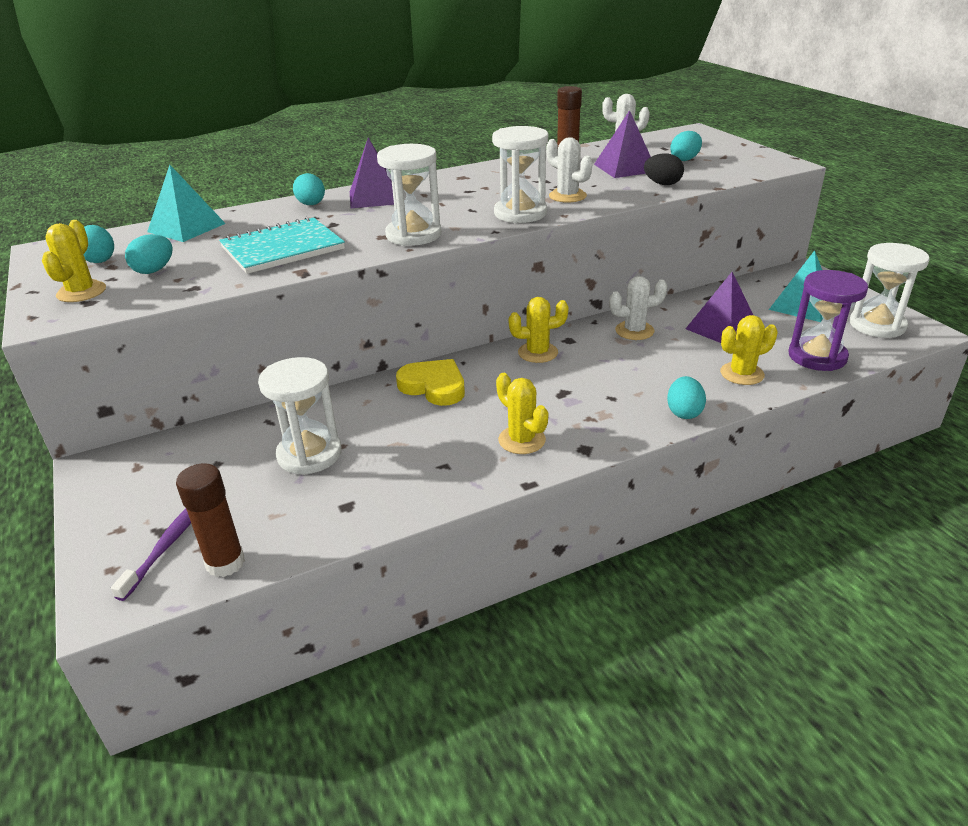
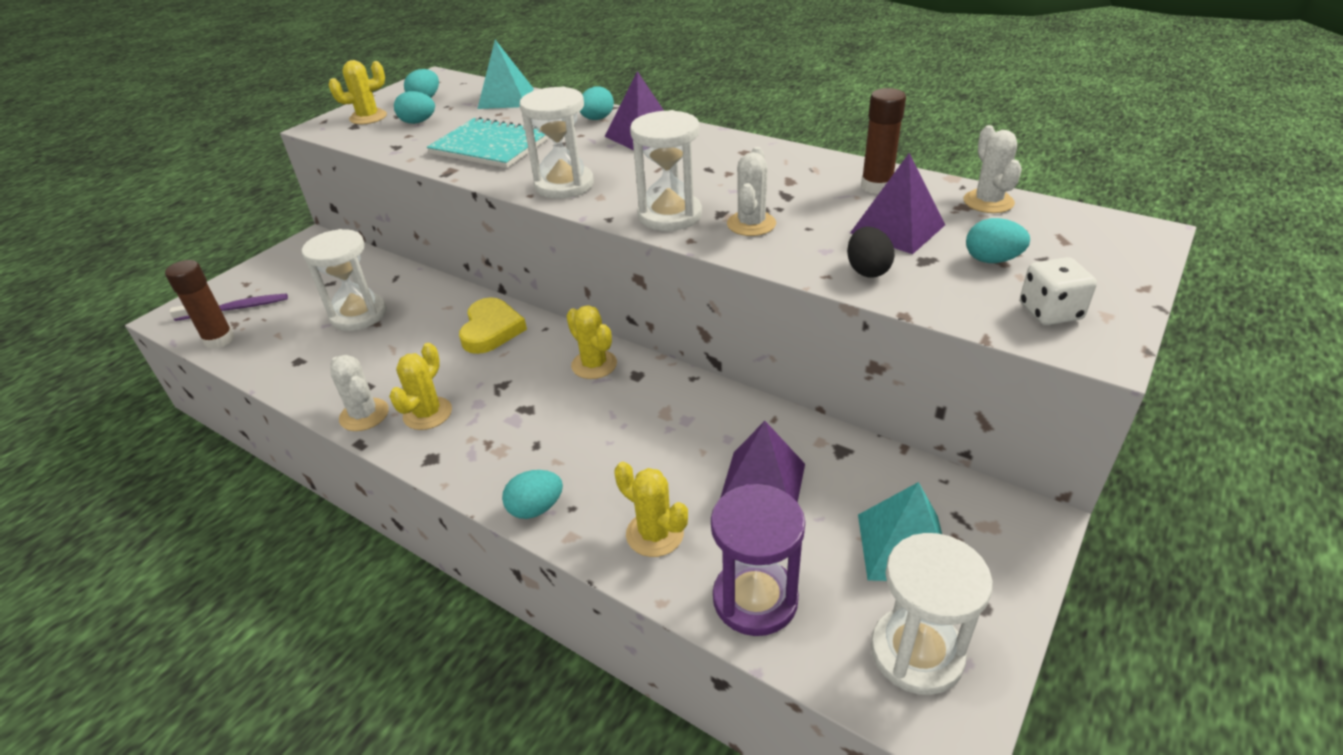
camera: 60 degrees right, 5 degrees up
white cactus [609,276,667,340] -> white cactus moved to [330,355,389,431]
none -> white dice [1020,257,1097,325]

